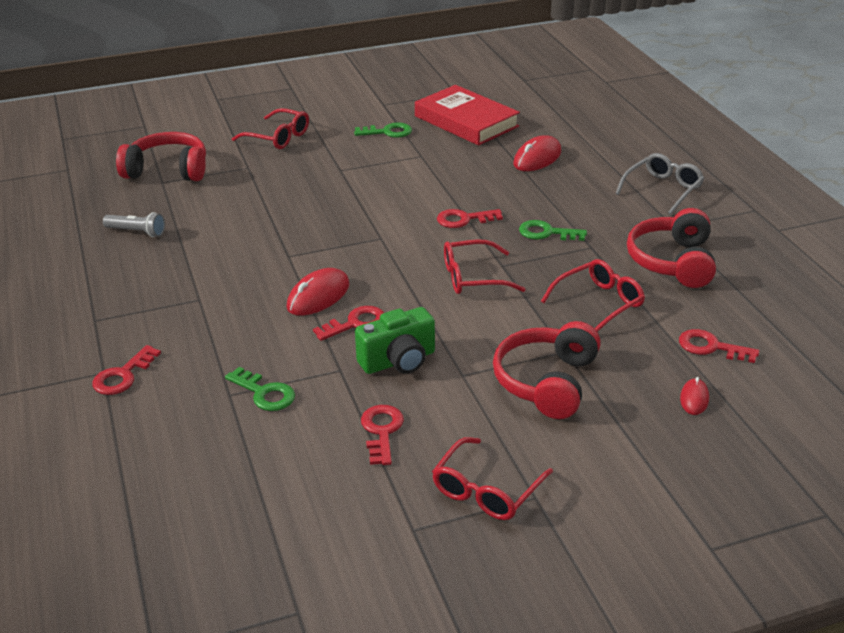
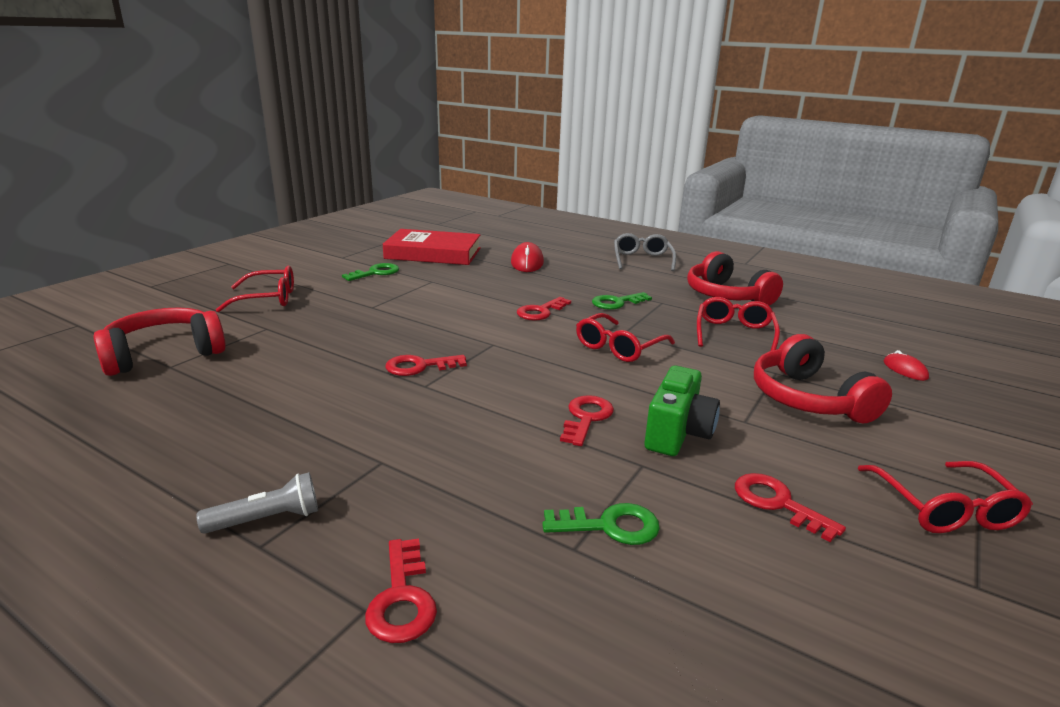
camera: 40 degrees left, 10 degrees down
grey flashlight [103,212,165,237] -> grey flashlight moved to [197,472,318,534]
red mouse [286,268,350,316] -> none
red key [679,329,759,363] -> red key moved to [385,355,467,376]

